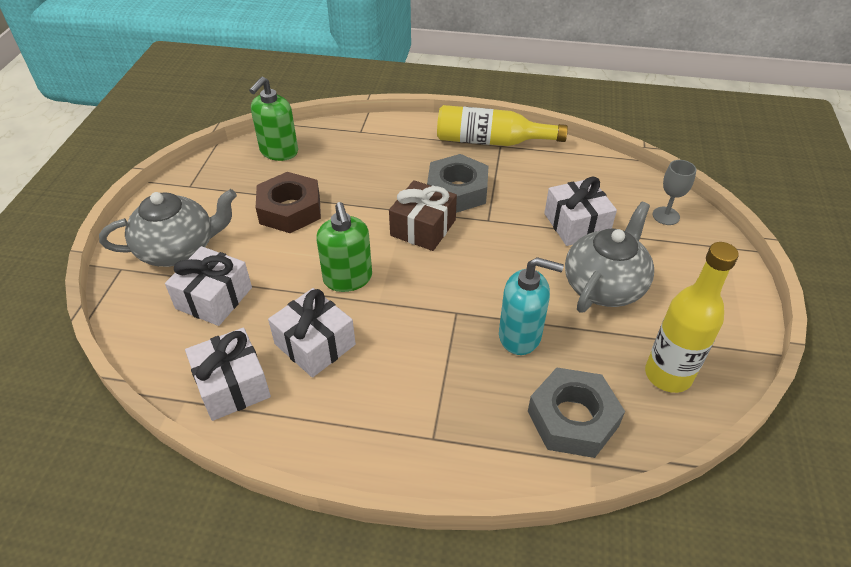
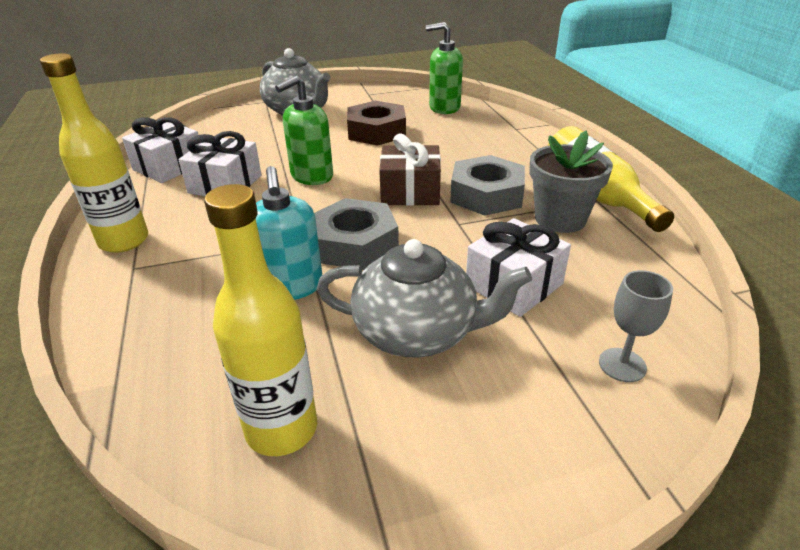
camera: 65 degrees right, 10 degrees down
white gift [165,246,252,326] -> none
grey nut [528,368,625,458] -> grey nut moved to [314,198,399,270]
none -> yellow bottle [40,53,148,253]
none -> grey flower pot [529,130,613,233]

